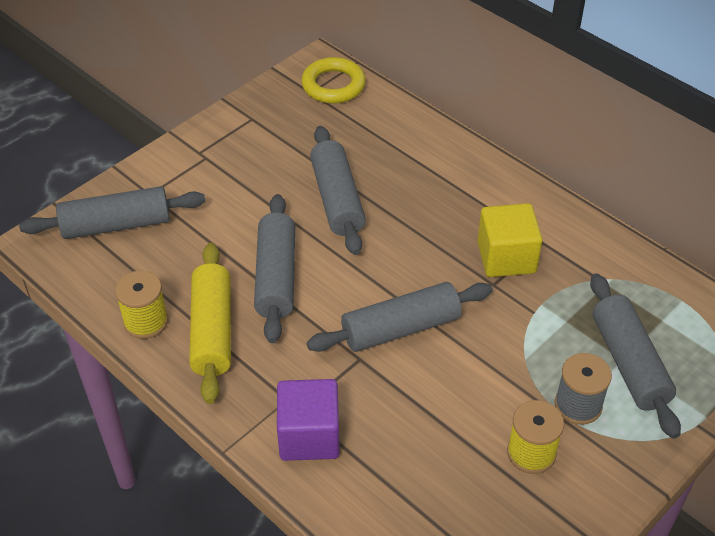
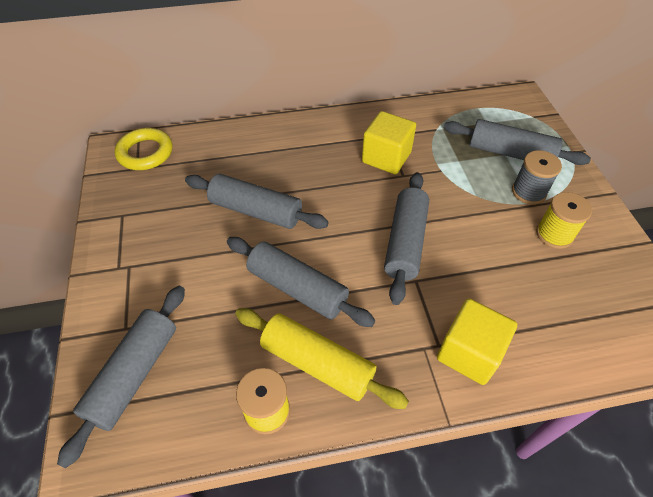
camera: 55 degrees left, 5 degrees up
purple cube [277,379,340,461] -> yellow cube [437,298,517,385]

